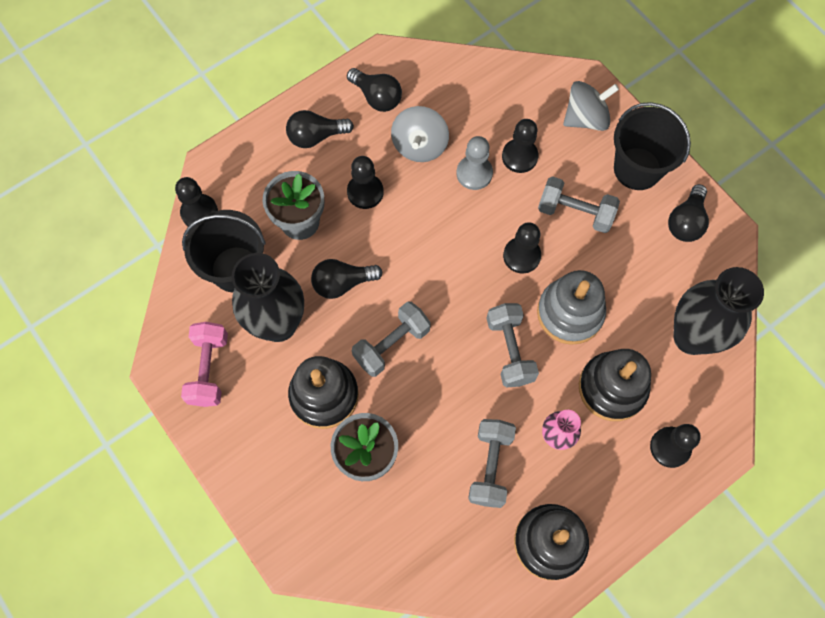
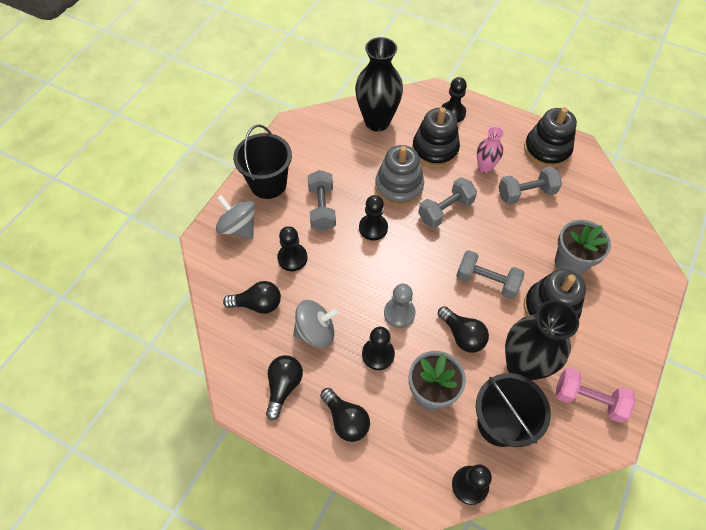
camera: 115 degrees left, 10 degrees down
pink dumbbell [181,322,228,407] -> pink dumbbell turned 45 degrees clockwise [556,368,636,423]
grey pawn [457,136,493,190] -> grey pawn moved to [384,284,416,328]
black light bulb [668,184,709,242] -> black light bulb moved to [223,281,281,314]

